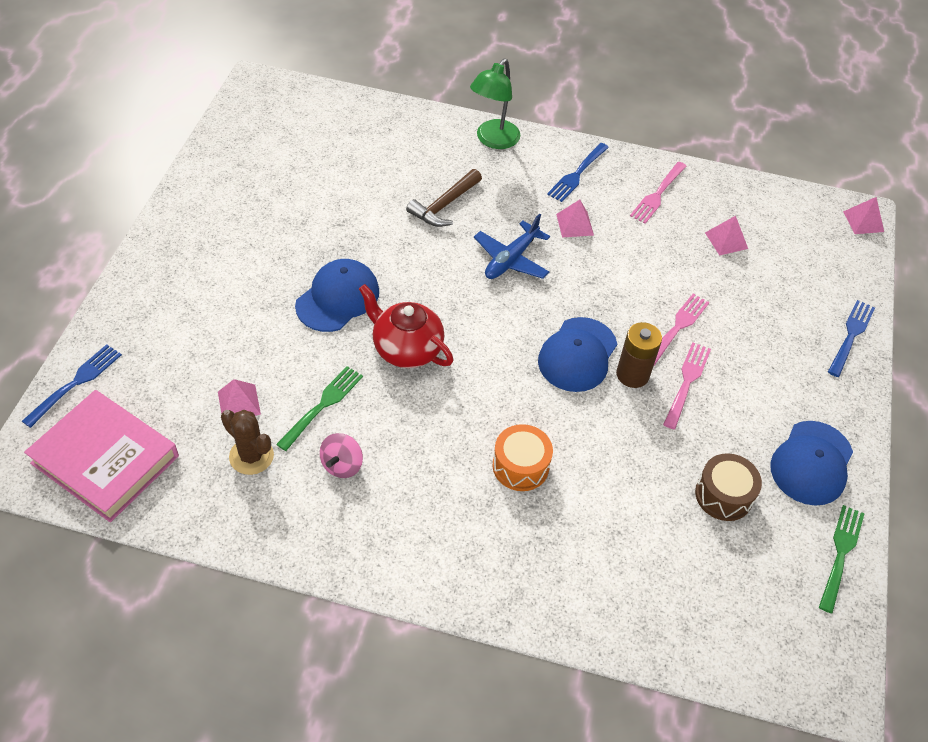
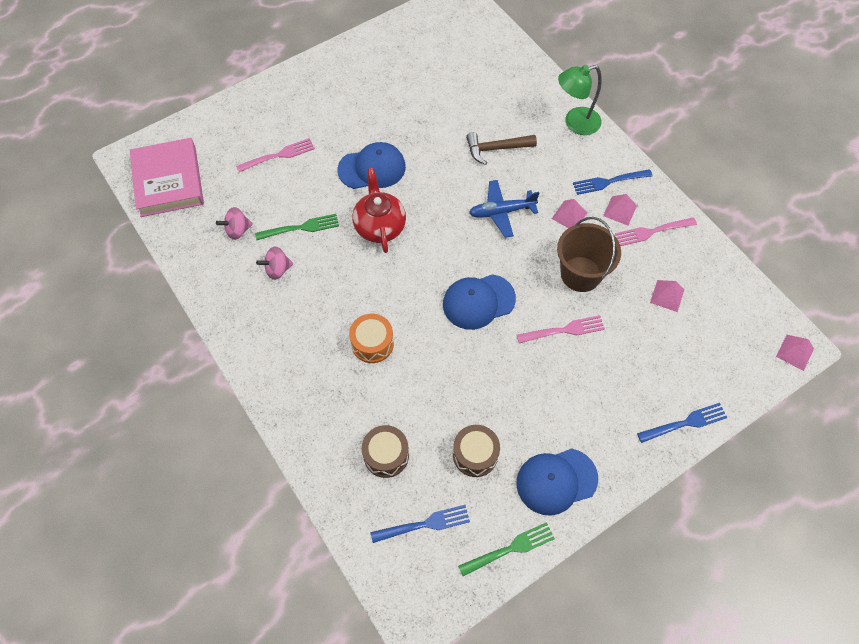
camera: 45 degrees right, 10 degrees up
blue fork [22,344,122,428] -> blue fork moved to [371,505,470,543]
pink pyramid [218,379,261,416] -> pink pyramid moved to [603,194,637,226]
brown cactus [221,410,274,475] -> pink spinning top [216,207,253,240]
brown battery [616,322,662,388] -> none
pink fork [663,342,711,429] -> pink fork moved to [236,138,315,172]
none -> brown drum [362,425,409,478]
none -> brown bucket [557,217,621,292]

